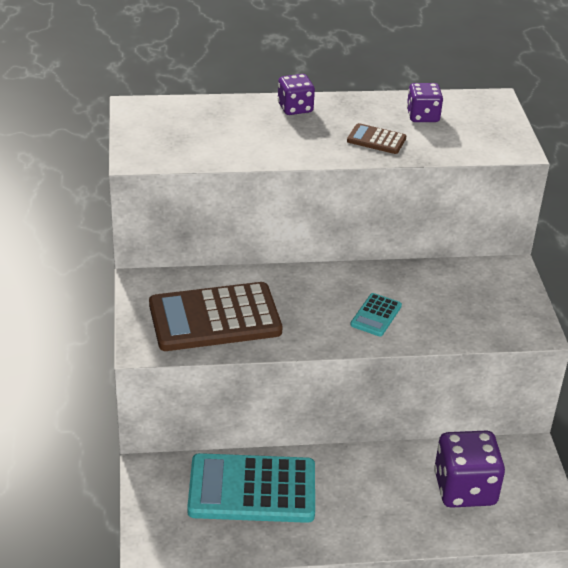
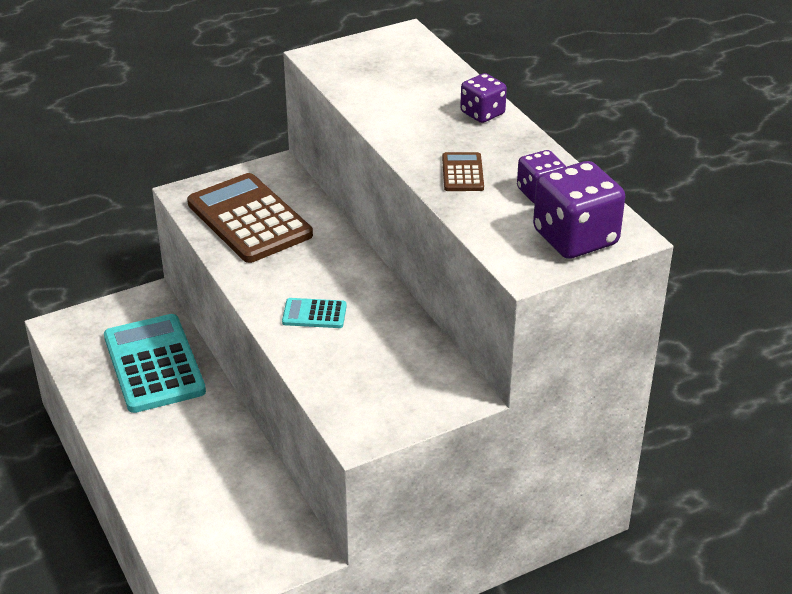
camera: 70 degrees right, 0 degrees up
purple dice [434,431,505,508] -> purple dice moved to [533,161,625,259]

